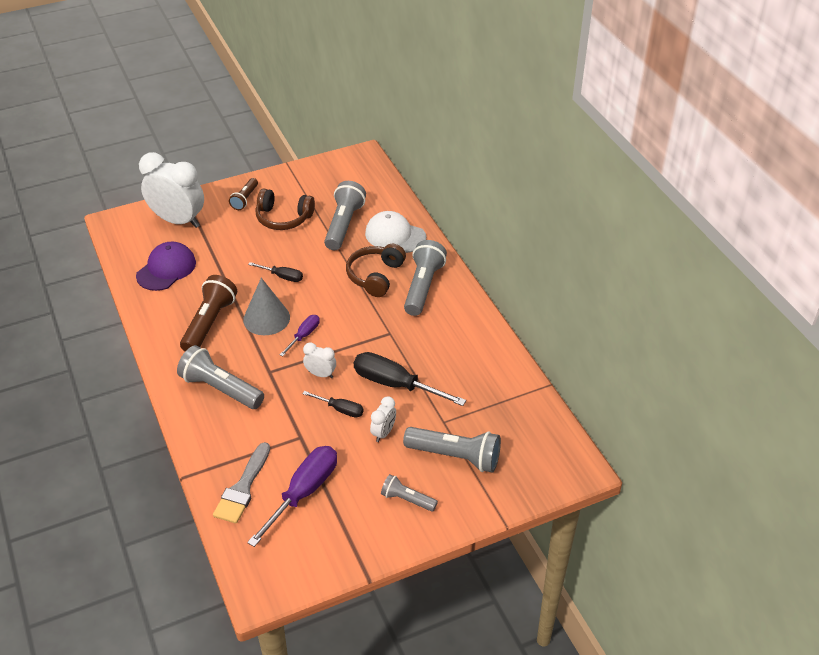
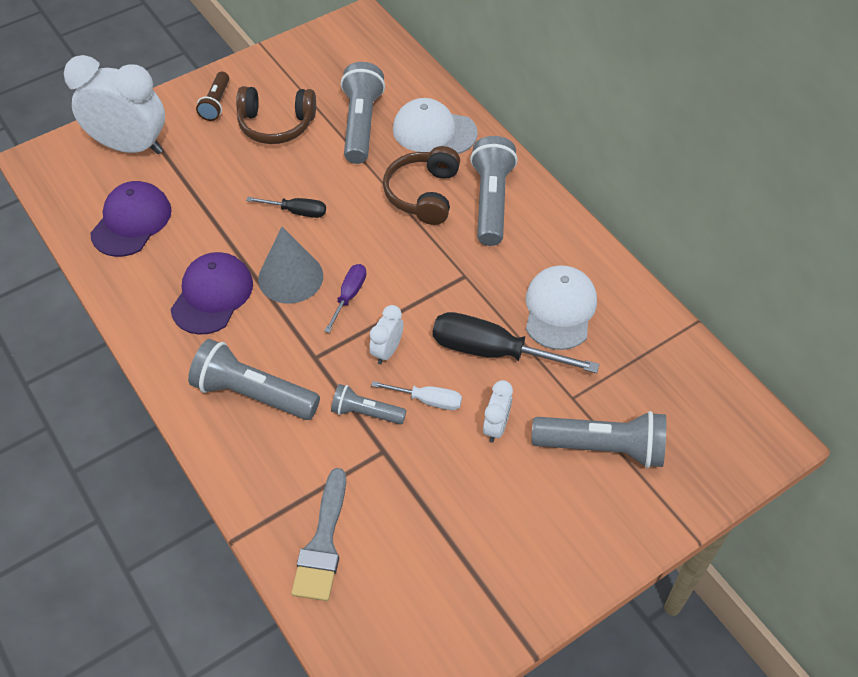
camera: 10 degrees left, 10 degrees up
brown flashlight [180,275,237,351] -> purple cap [171,252,253,335]
purple screwdriver [247,446,337,547] -> none
black screwdriver [302,391,364,418] -> white screwdriver [371,381,462,410]
white clock [303,342,336,378] -> white clock turned 75 degrees counterclockwise [369,305,403,364]
grey flashlight [381,474,438,512] -> grey flashlight moved to [331,384,406,424]
none -> white cap [526,265,597,350]

